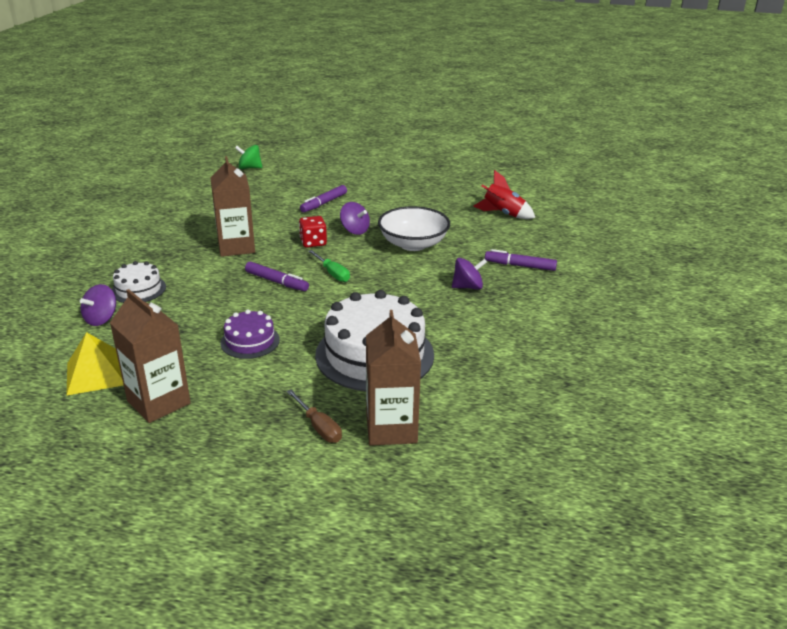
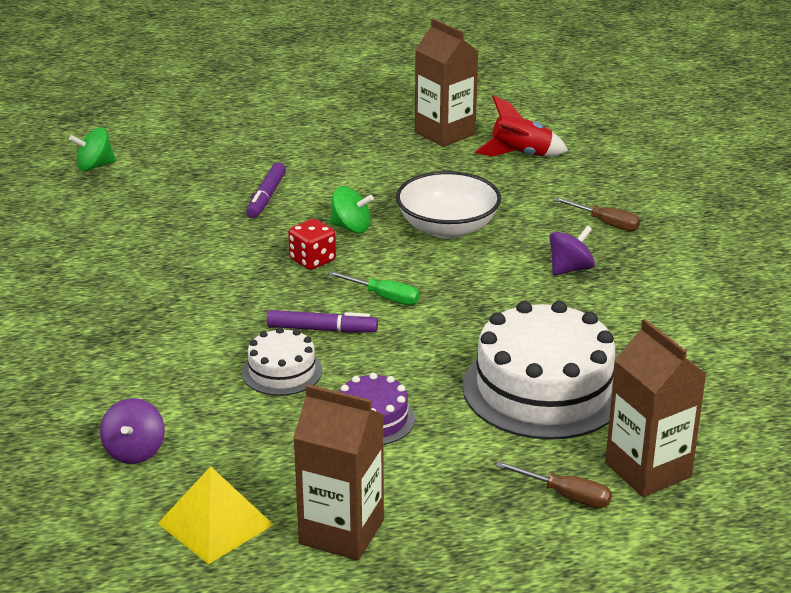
camera: 25 degrees left, 0 degrees up
white cake [112,261,166,303] -> white cake moved to [242,327,322,396]
brown carton [210,156,255,257] -> brown carton moved to [415,19,478,147]
purple spinning top [340,202,370,235] -> green spinning top [330,186,374,233]
purple marker [485,249,557,271] -> brown screwdriver [554,197,640,231]

